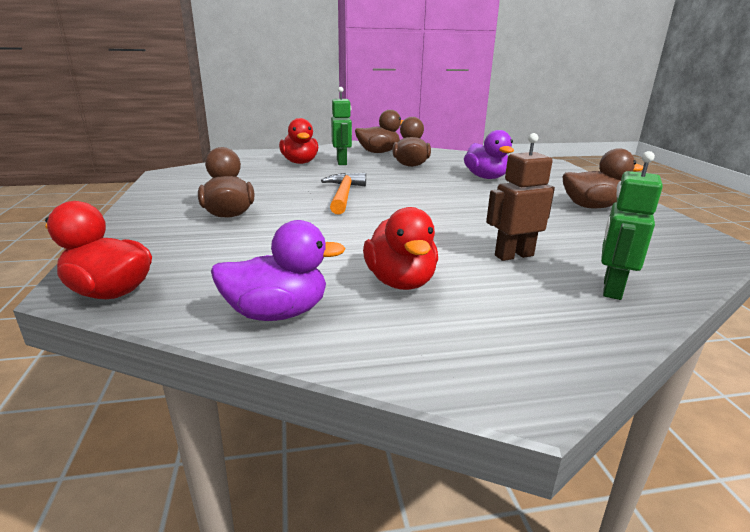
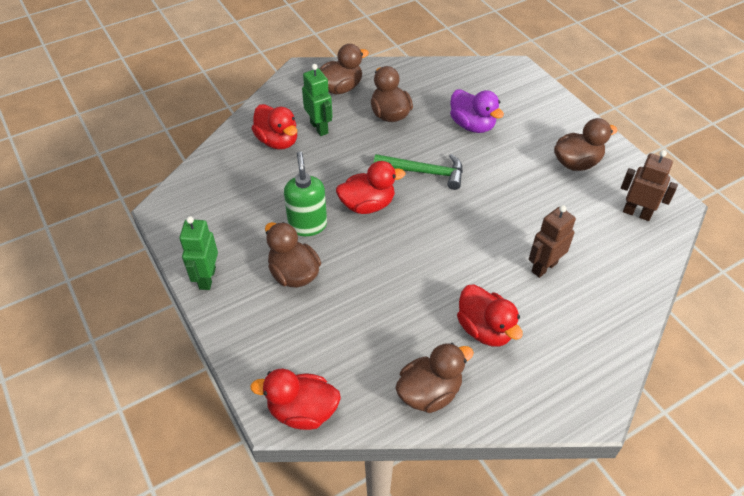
camera: 20 degrees left, 25 degrees up
purple duck [211,220,346,321] -> brown duck [395,343,474,413]
orange hammer [321,173,366,214] -> red duck [336,161,406,214]
green robot [601,151,663,300] -> green robot moved to [179,216,218,290]
none -> green soap dispenser [284,151,327,236]
none -> green hammer [374,154,463,190]
none -> brown robot [621,150,678,221]

